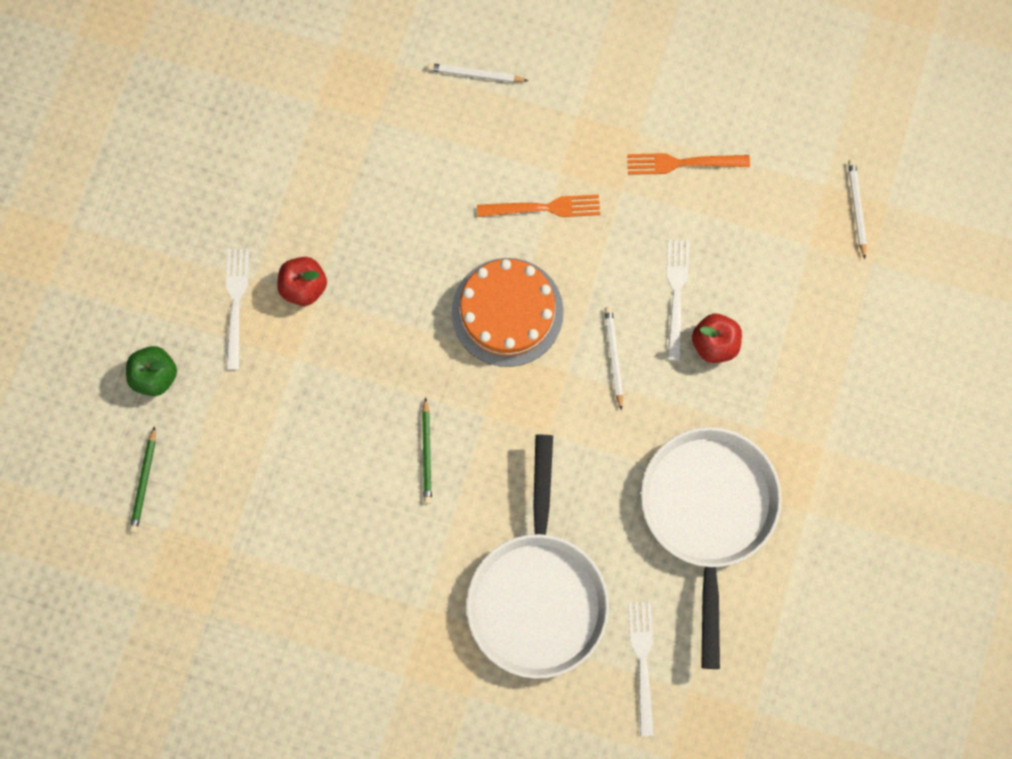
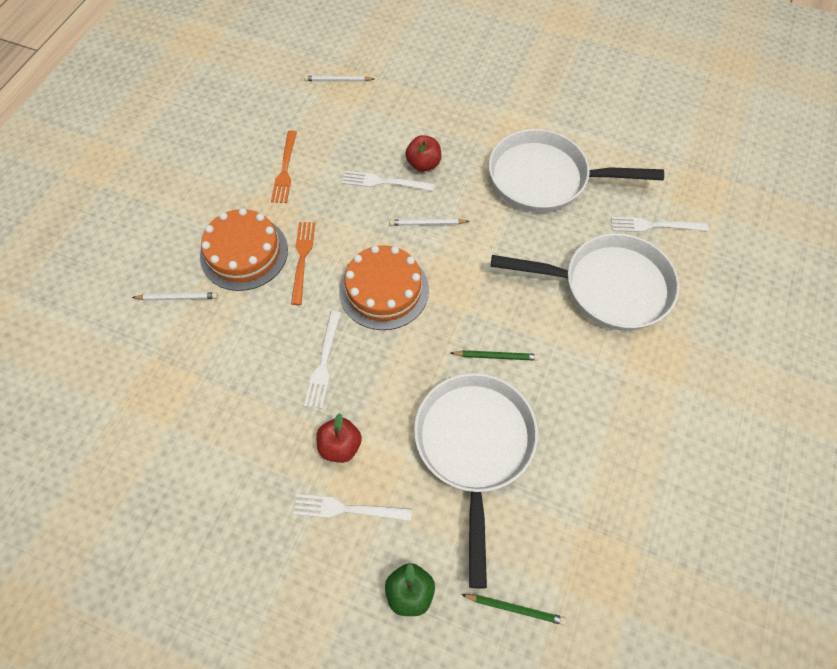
camera: 85 degrees left, 15 degrees down
white pencil [427,63,529,83] -> white pencil turned 105 degrees counterclockwise [132,292,218,301]
none -> orange cake [200,208,288,291]
none -> white fork [304,311,341,409]
none -> white pan [414,373,538,589]

